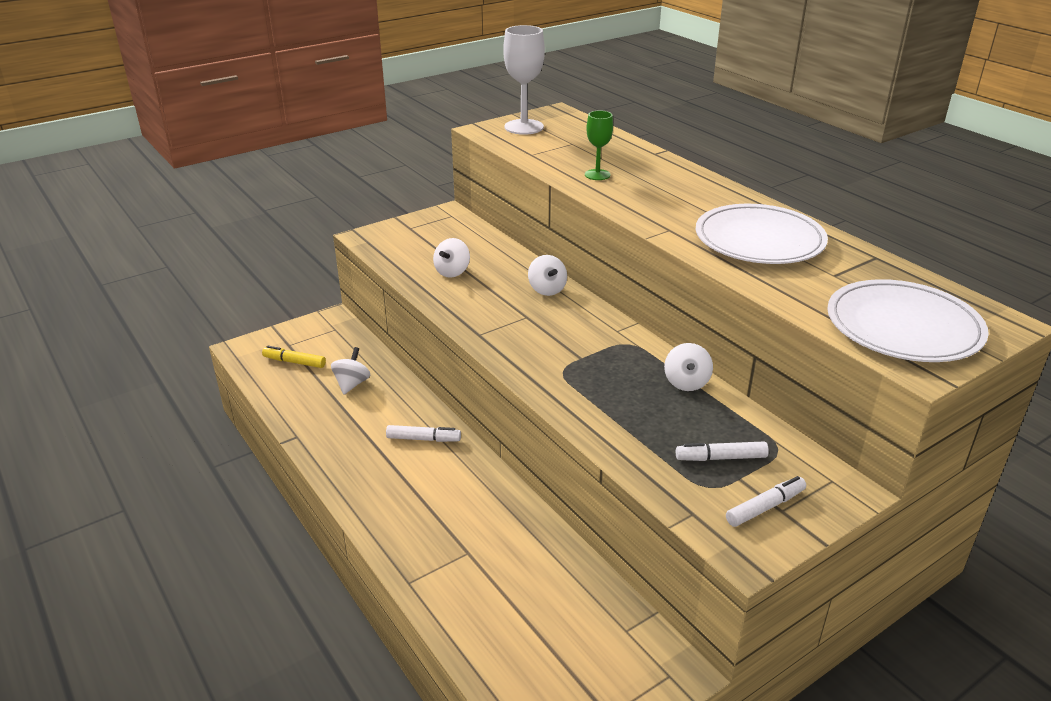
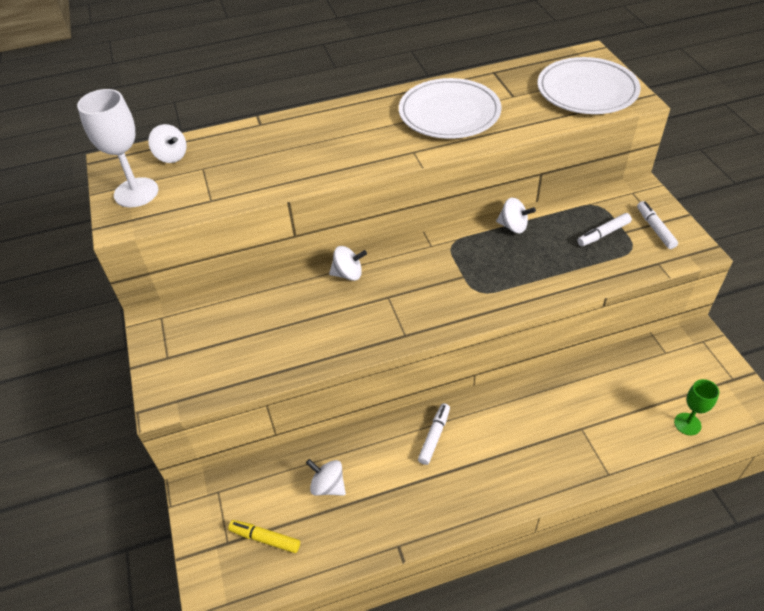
camera: 70 degrees left, 15 degrees up
yellow marker [262,346,326,368] -> yellow marker turned 75 degrees clockwise [228,520,300,553]
white spinning top [433,238,470,278] -> white spinning top moved to [148,124,187,163]
green goblet [585,111,613,180] -> green goblet moved to [674,379,719,436]
white marker [676,441,769,461] -> white marker turned 45 degrees clockwise [577,213,632,246]

